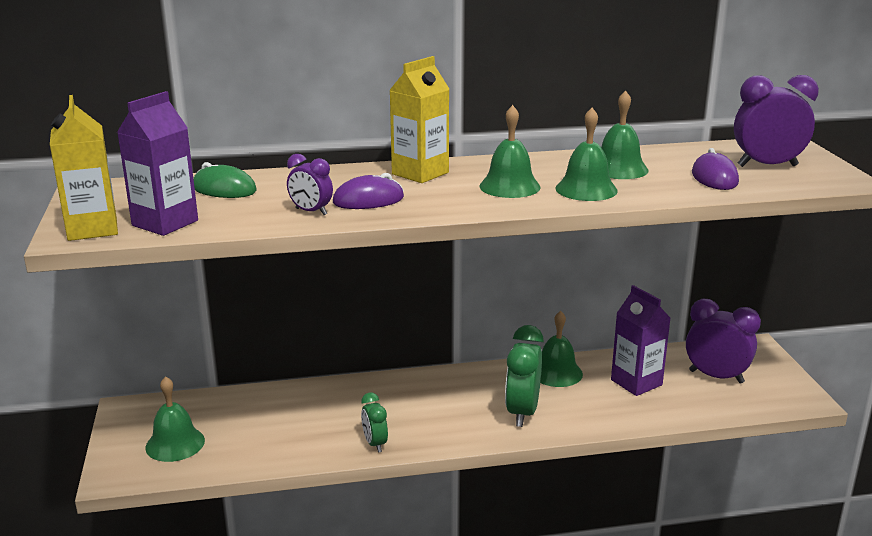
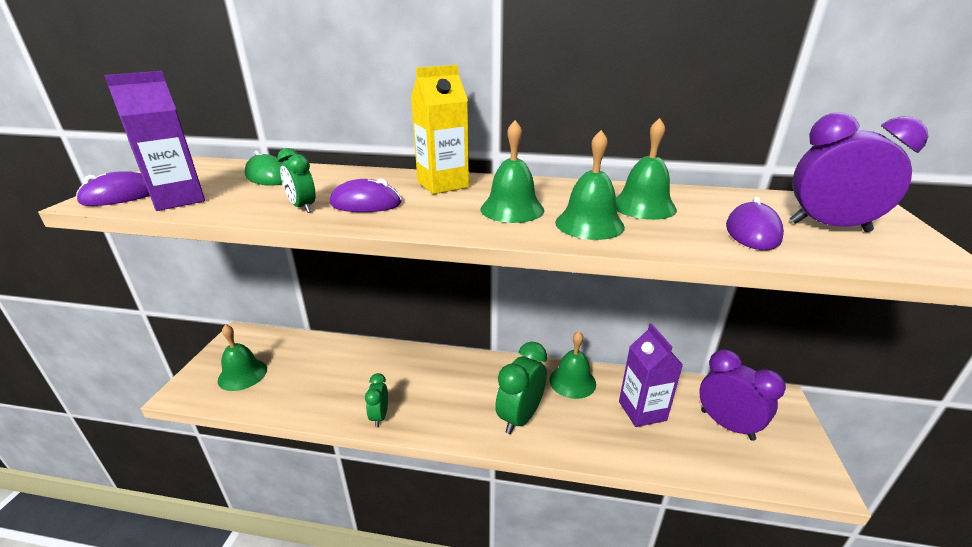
camera: 20 degrees right, 5 degrees up
yellow carton [50,95,118,241] -> purple mouse [76,171,150,206]
purple clock [287,154,333,215] -> green clock [277,148,316,213]

